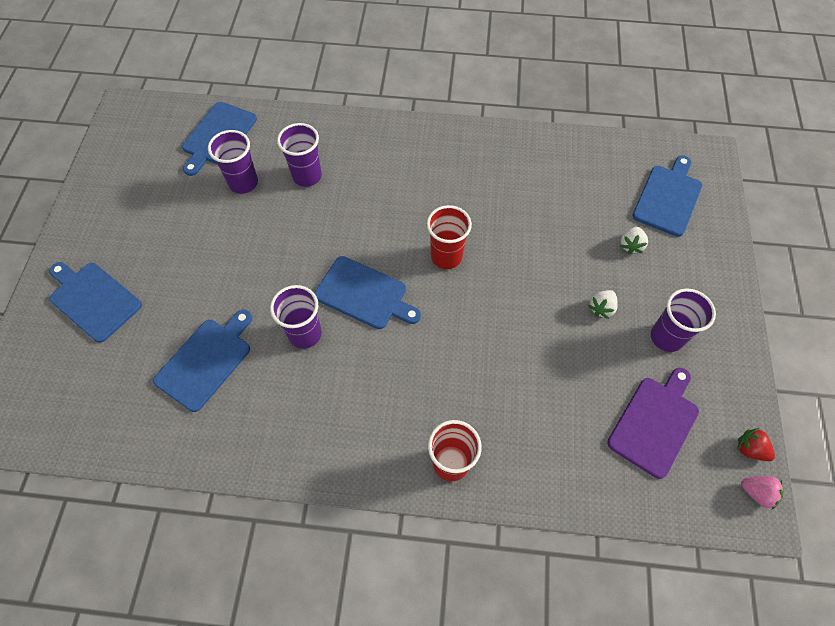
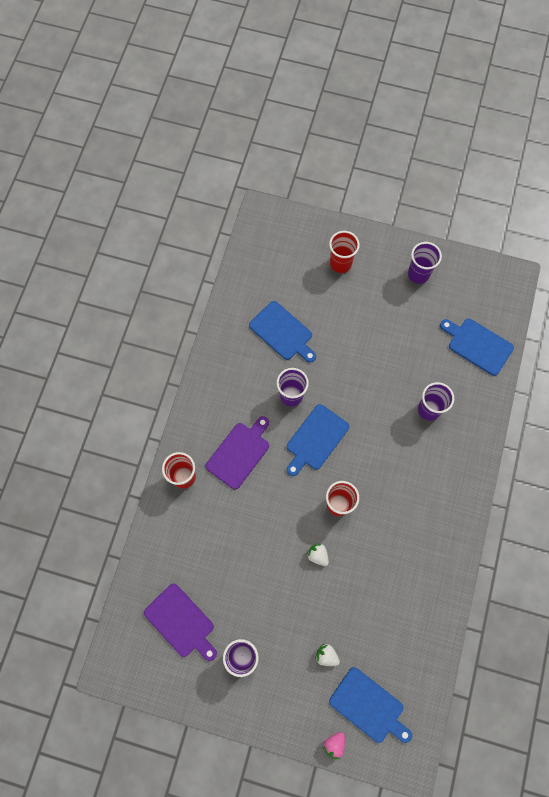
camera: 100 degrees right, 10 degrees up
blue cutting board [49,262,142,343] -> red cup [329,231,360,273]
purple cup [208,130,258,194] -> purple cup moved to [408,242,442,284]
white strawberry [588,290,618,319] -> white strawberry moved to [306,543,329,566]
red strawberry [738,428,775,461] -> none
pink strawberry [741,476,783,509] -> pink strawberry moved to [322,732,345,759]
none -> purple cutting board [205,416,269,489]

